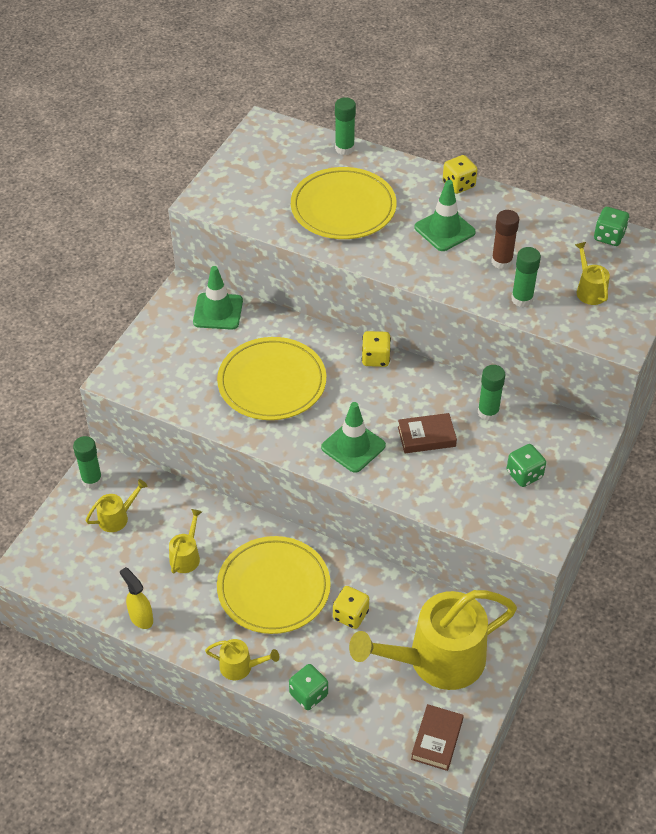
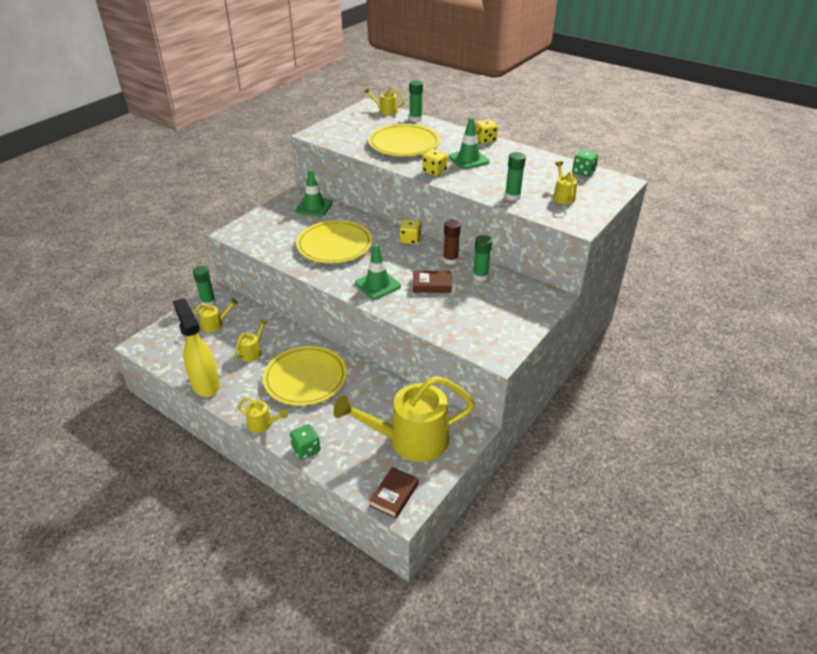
camera: 10 degrees right, 10 degrees down
yellow spray bottle [120,567,153,629] -> yellow spray bottle [173,298,220,397], size x1.84
yellow dice [333,586,369,629] -> yellow dice moved to [422,149,447,176]
brown glue stick [491,210,519,269] -> brown glue stick moved to [443,220,461,265]
green dice [507,444,546,487] -> none
none -> yellow watering can [365,87,405,115]

